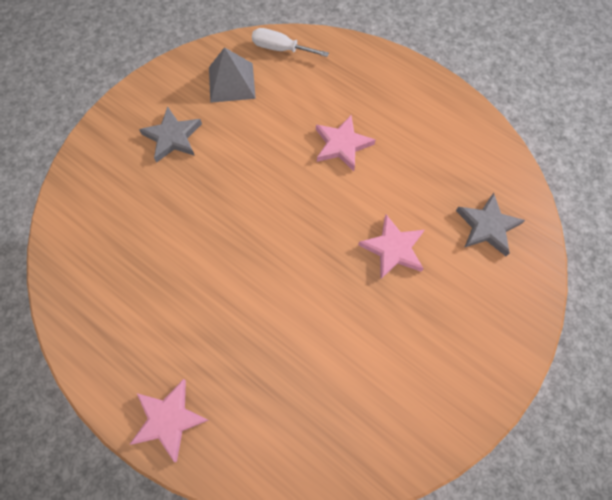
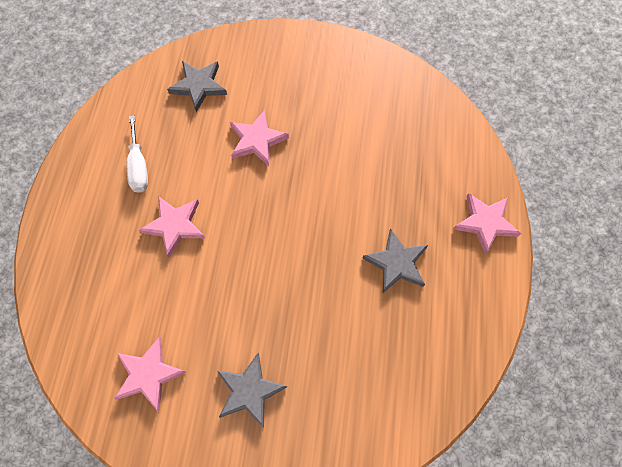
camera: 120 degrees left, 0 degrees up
grey pyramid [209,47,256,103] -> pink star [114,337,186,411]
white screwdriver [252,28,329,57] -> white screwdriver moved to [127,115,148,193]
none -> grey star [362,228,428,293]

